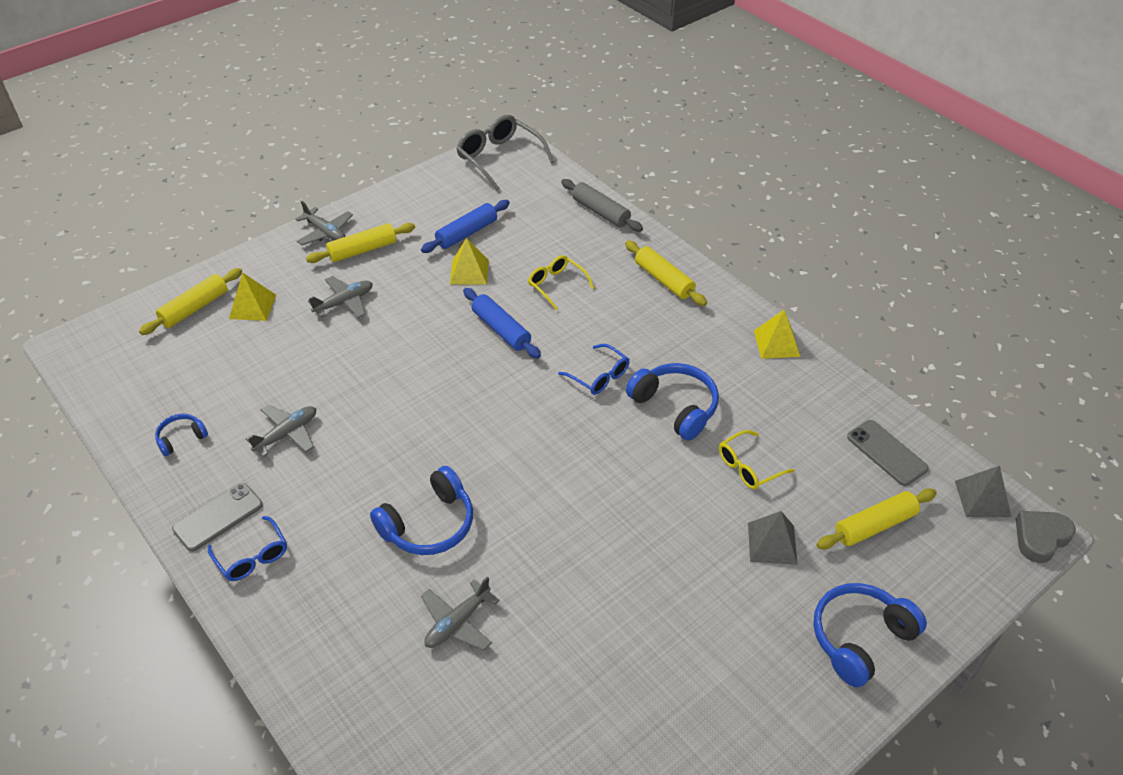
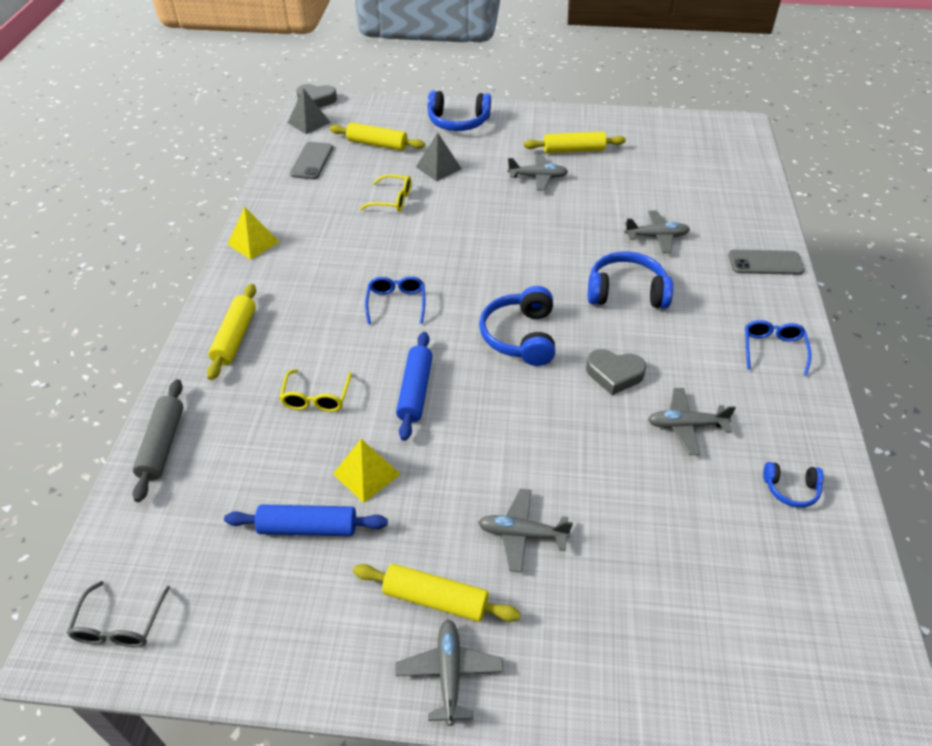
camera: 135 degrees left, 0 degrees up
yellow rolling pin [139,268,242,335] -> yellow rolling pin moved to [524,132,626,153]
grey phone [172,483,263,552] -> grey phone moved to [728,250,804,275]
yellow pyramid [229,272,276,321] -> none
grey glasses [456,115,554,191] -> grey glasses [67,581,170,647], size x0.60
blue headphones [626,363,719,441] -> blue headphones moved to [479,286,555,366]
none -> grey plane [507,154,568,191]
none -> grey heart [586,349,646,395]

